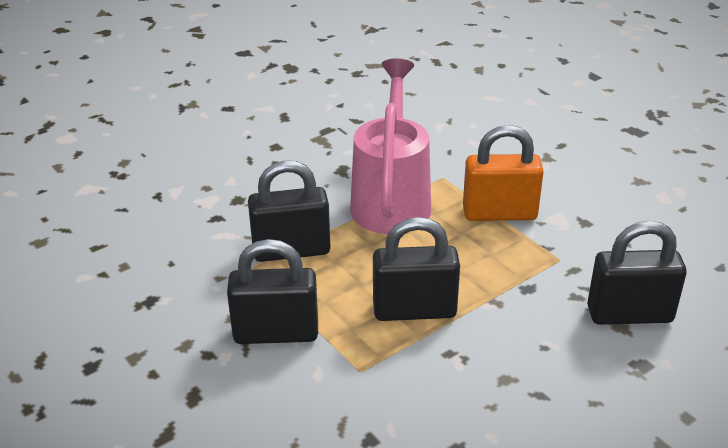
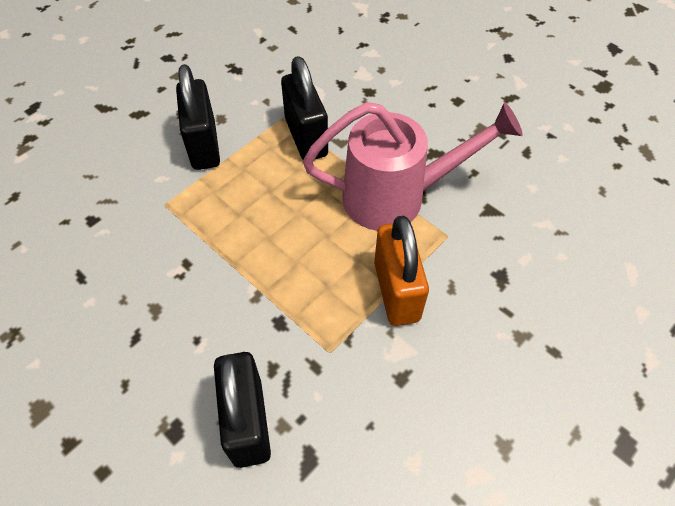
camera: 80 degrees right, 20 degrees up
black padlock [373,217,460,321] -> none

